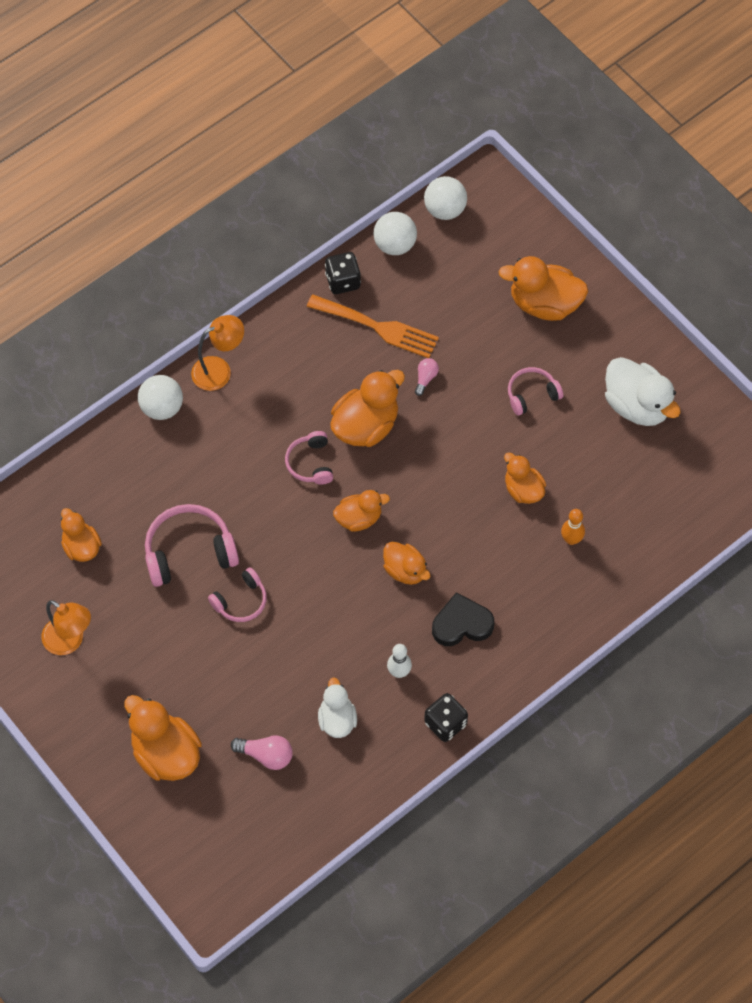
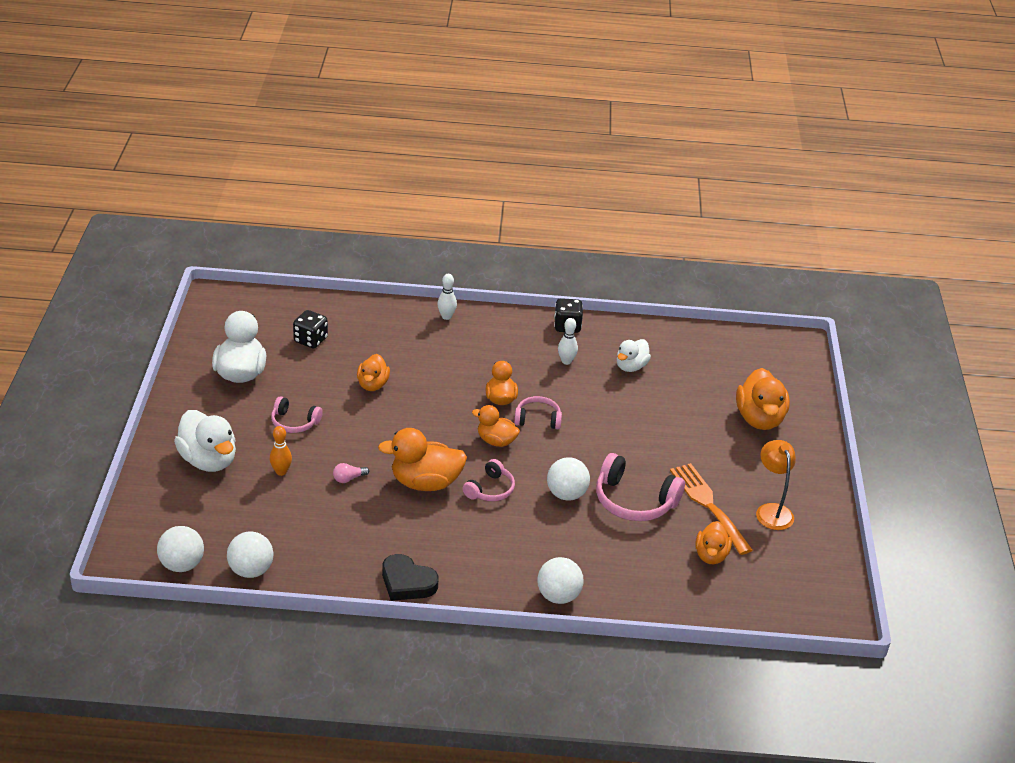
camera: 140 degrees left, 25 degrees down
orange lamp [191,315,244,391] -> none
pink headphones [208,568,267,622] -> pink headphones moved to [514,396,562,429]
pink light bulb [231,735,293,770] -> none
orange fork [307,294,439,358] -> orange fork moved to [670,463,753,555]
black dice [325,252,361,294] -> black dice moved to [293,310,328,348]
black heart [432,592,494,646] -> black heart moved to [382,554,439,601]
orange duck [498,256,588,321] -> white duck [174,410,236,472]
orange bowling pin [561,509,585,545] -> orange bowling pin moved to [270,426,292,476]
none -> white bowling pin [437,274,457,320]
none -> white ball [547,458,590,500]

